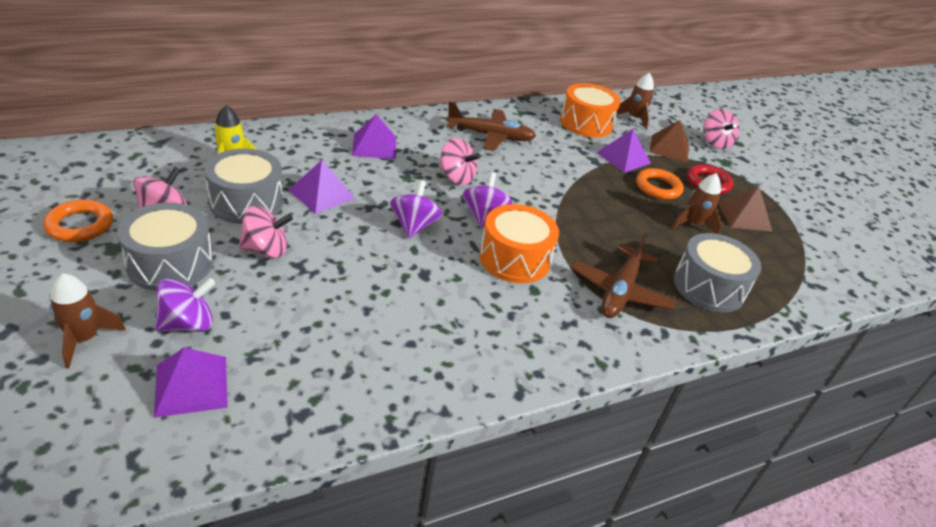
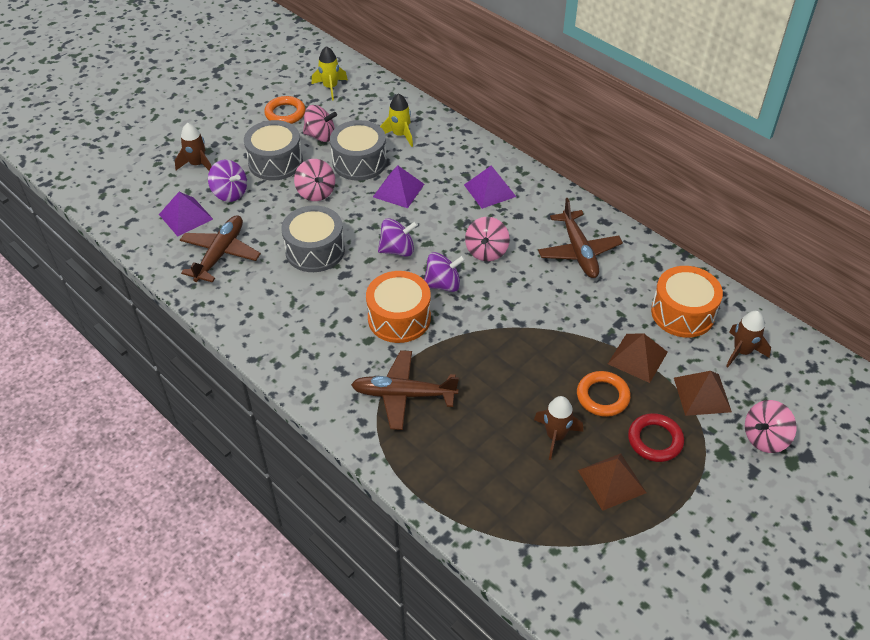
camera: 75 degrees right, 10 degrees up
purple pyramid [597,129,651,173] -> brown pyramid [608,333,668,383]
grey drum [674,233,762,312] -> grey drum moved to [281,205,345,272]
none -> brown plane [180,215,261,283]
none -> yellow rocket [312,46,348,100]

